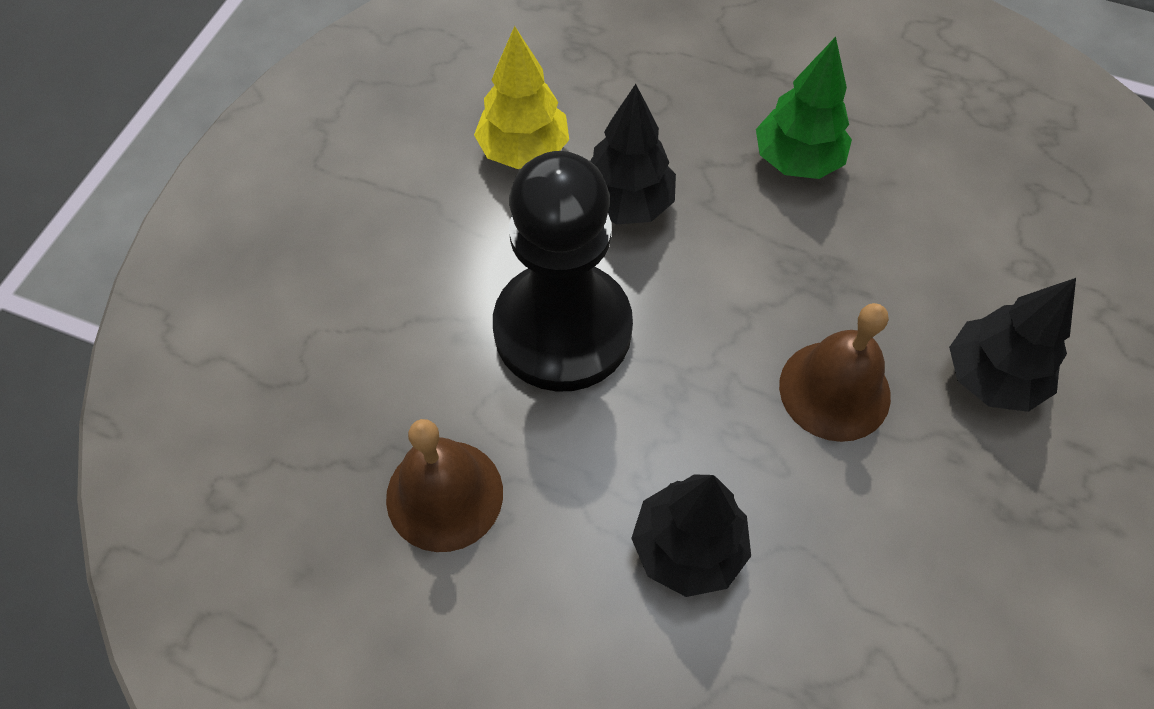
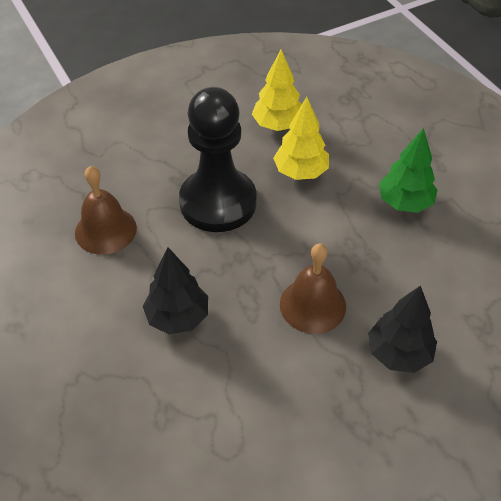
camera: 40 degrees right, 10 degrees down
black tree [590,84,676,224] -> yellow tree [273,97,329,180]

